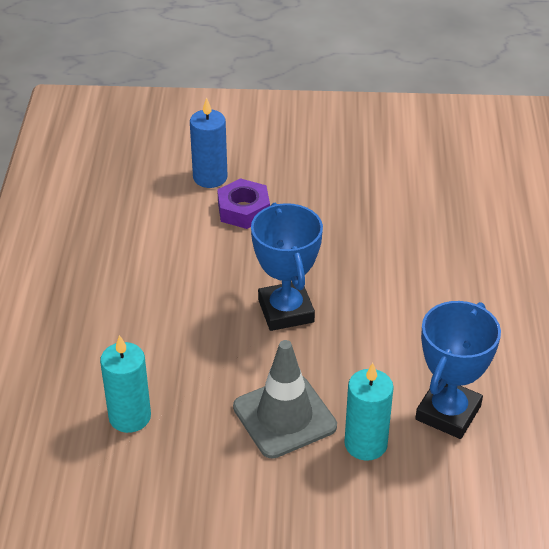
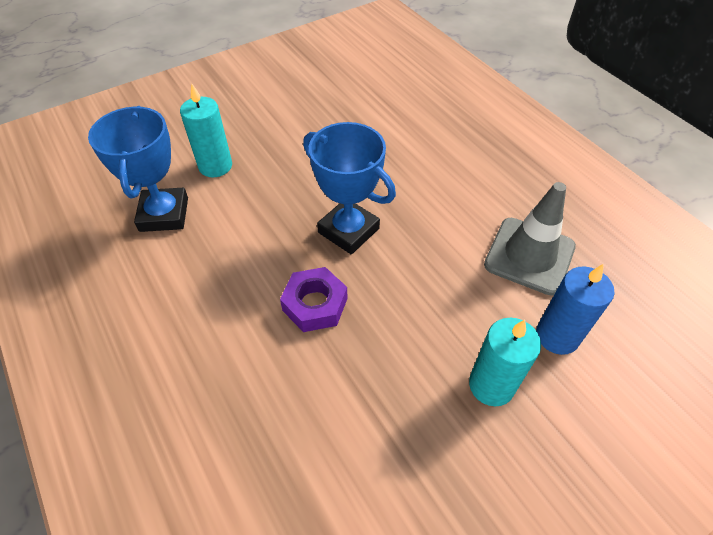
camera: 145 degrees right, 10 degrees up
turquoise candle [100,335,151,433] -> turquoise candle moved to [469,318,541,406]
purple nut [217,178,270,229] -> purple nut moved to [280,267,348,332]
grey traffic cone [233,340,337,459] -> grey traffic cone moved to [484,182,576,296]

